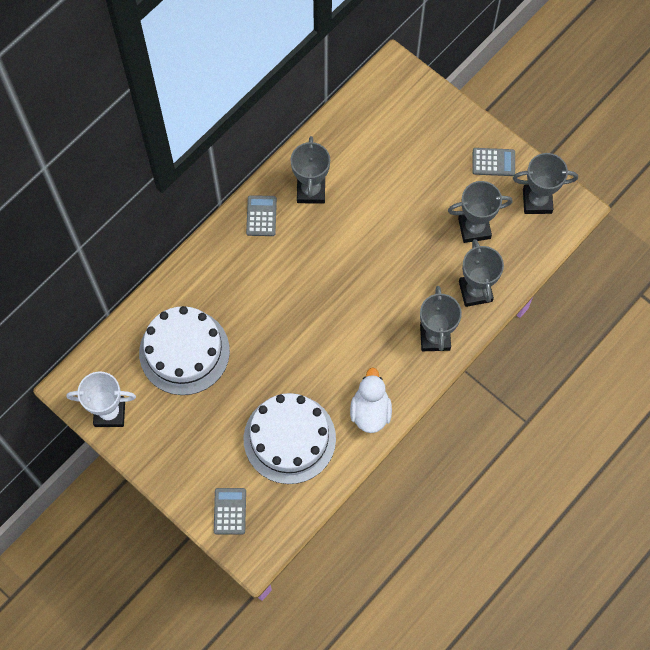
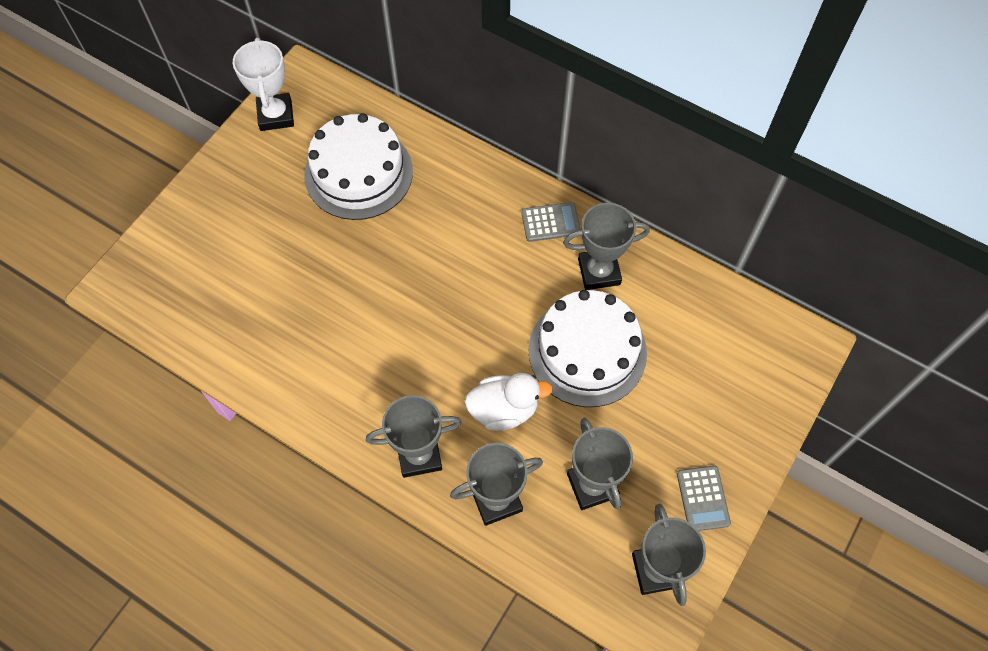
camera: 80 degrees right, 5 degrees down
grey calculator [214,488,246,535] -> none
white cake [244,393,336,484] -> white cake moved to [528,290,647,407]
white duck [350,367,392,433] -> white duck moved to [465,373,553,431]

